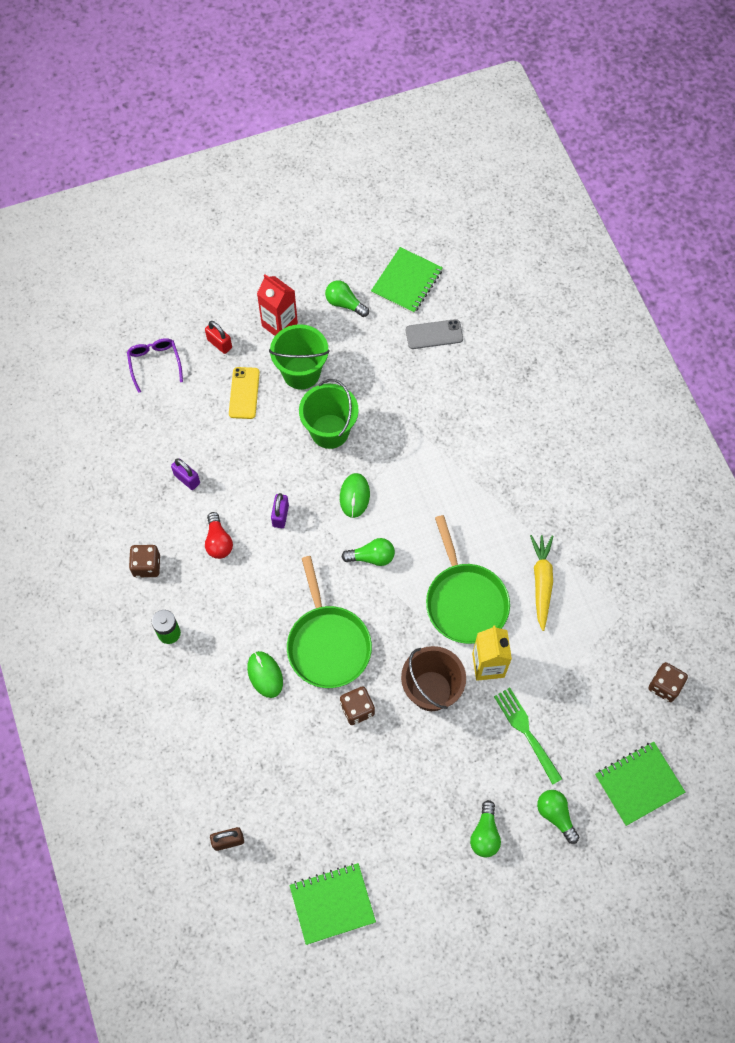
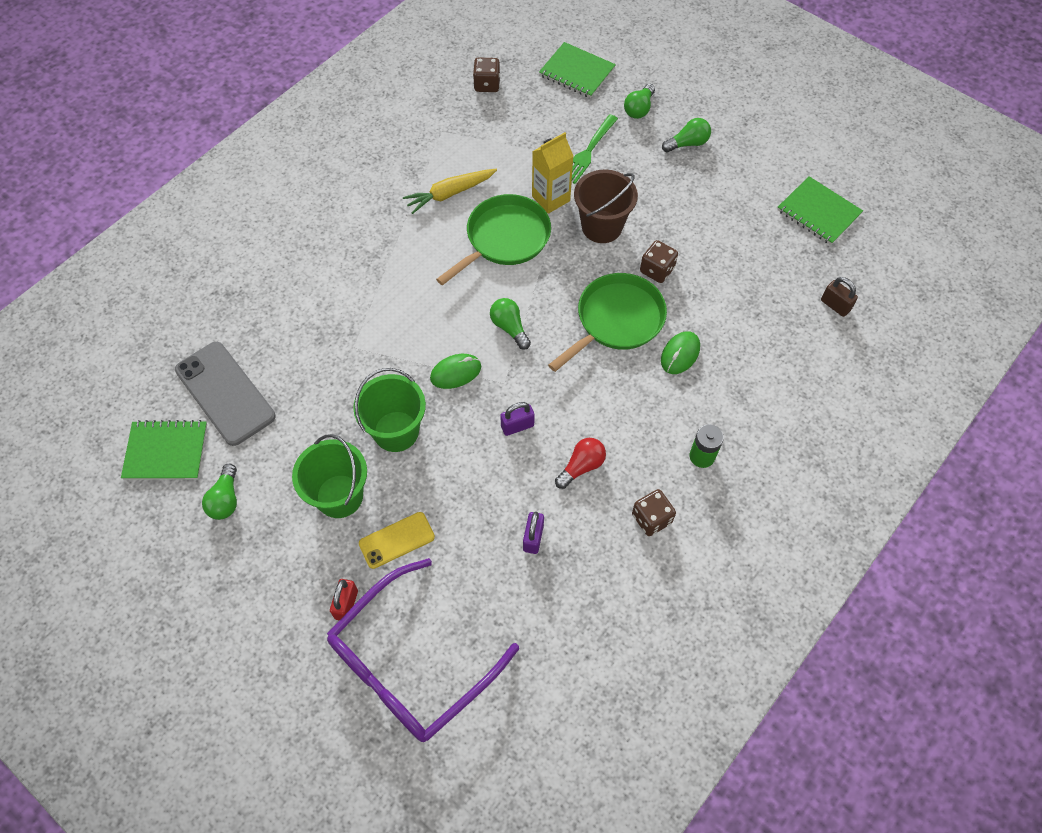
camera: 120 degrees left, 5 degrees down
purple glasses [127,338,183,393] -> purple glasses [327,558,519,742], size x2.21
red carton [257,274,298,336] -> none
grey phone [406,319,463,349] -> grey phone [175,342,276,446], size x1.73

